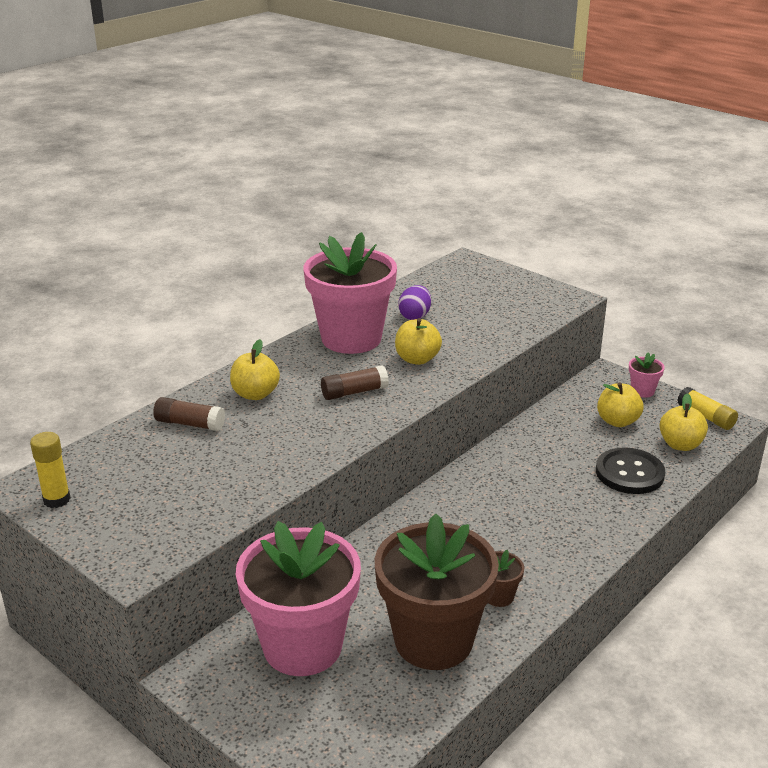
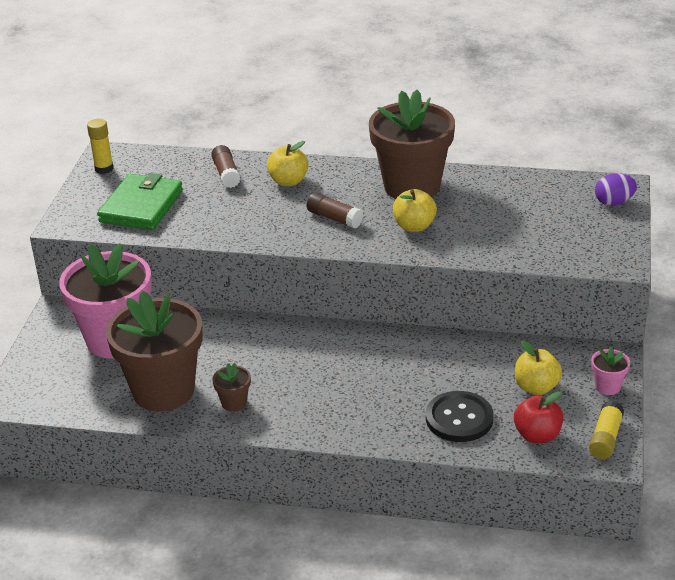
camera: 60 degrees right, 5 degrees up
pink flower pot [304,232,397,354] -> brown flower pot [369,90,455,199]
purple egg [398,285,431,320] -> purple egg moved to [595,173,637,206]
yellow apple [660,393,708,451] -> red apple [514,391,563,443]
none -> green wallet [97,173,183,230]

